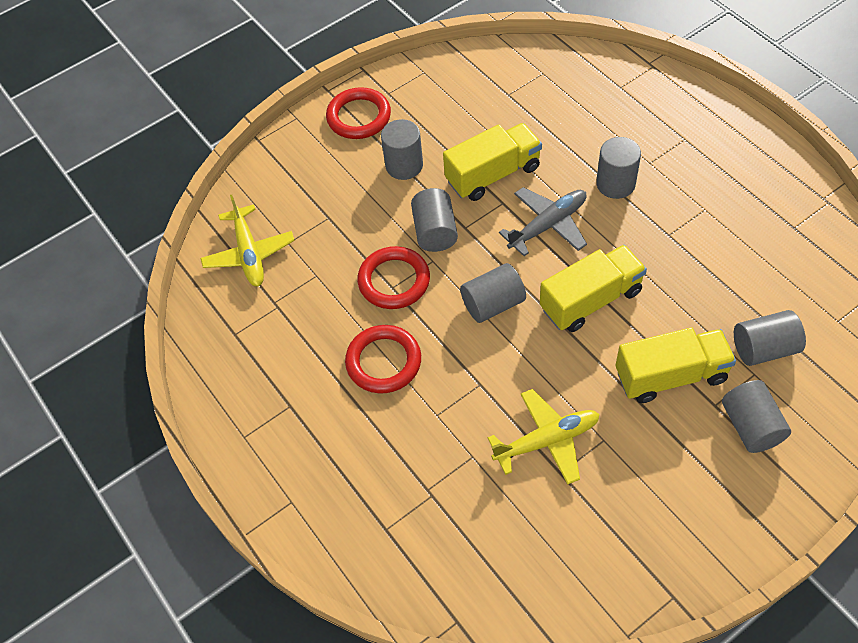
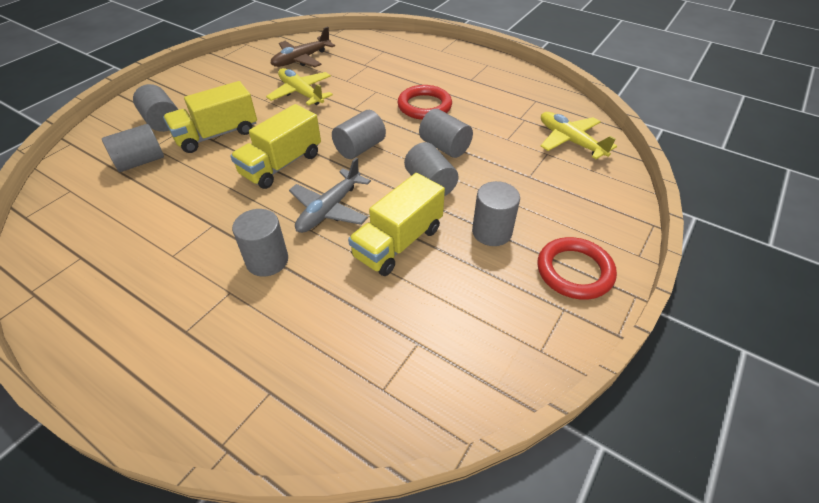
camera: 155 degrees right, 10 degrees down
red ring [357,246,430,309] -> grey cylinder [419,109,473,158]
yellow plane [487,389,600,485] -> yellow plane turned 90 degrees clockwise [266,68,333,106]
none -> brown plane [270,27,335,67]

